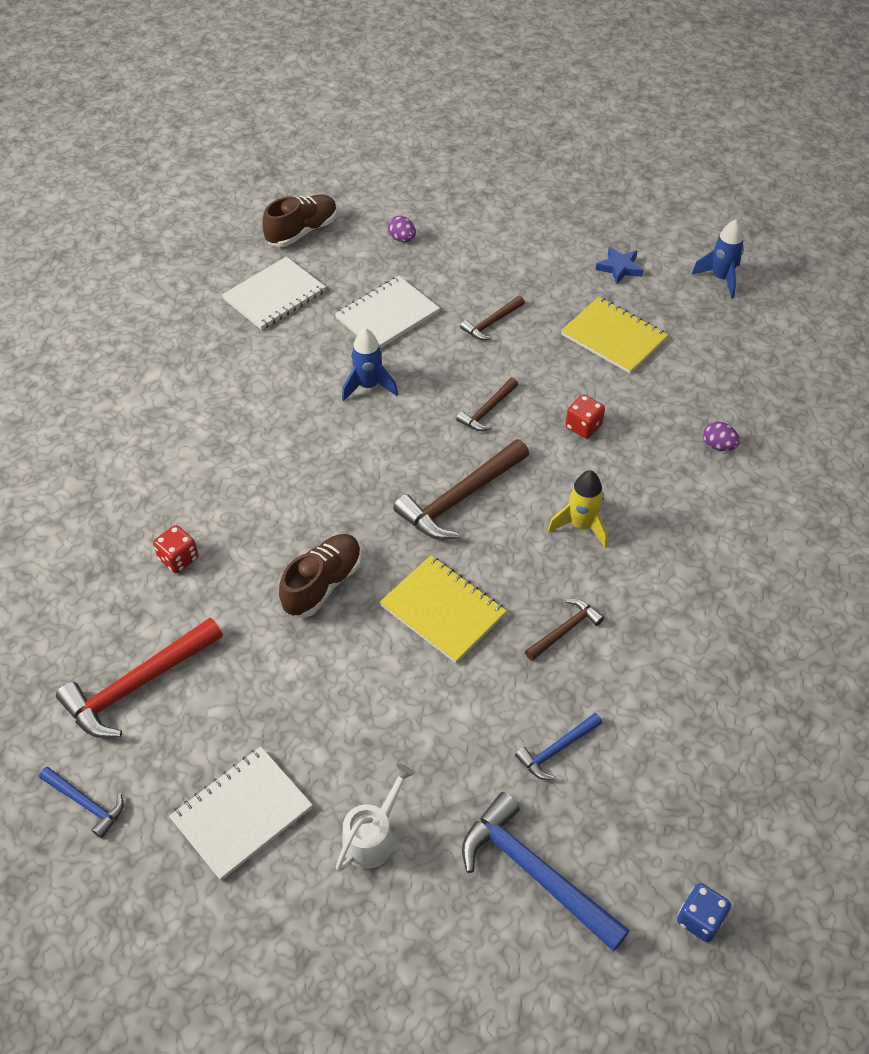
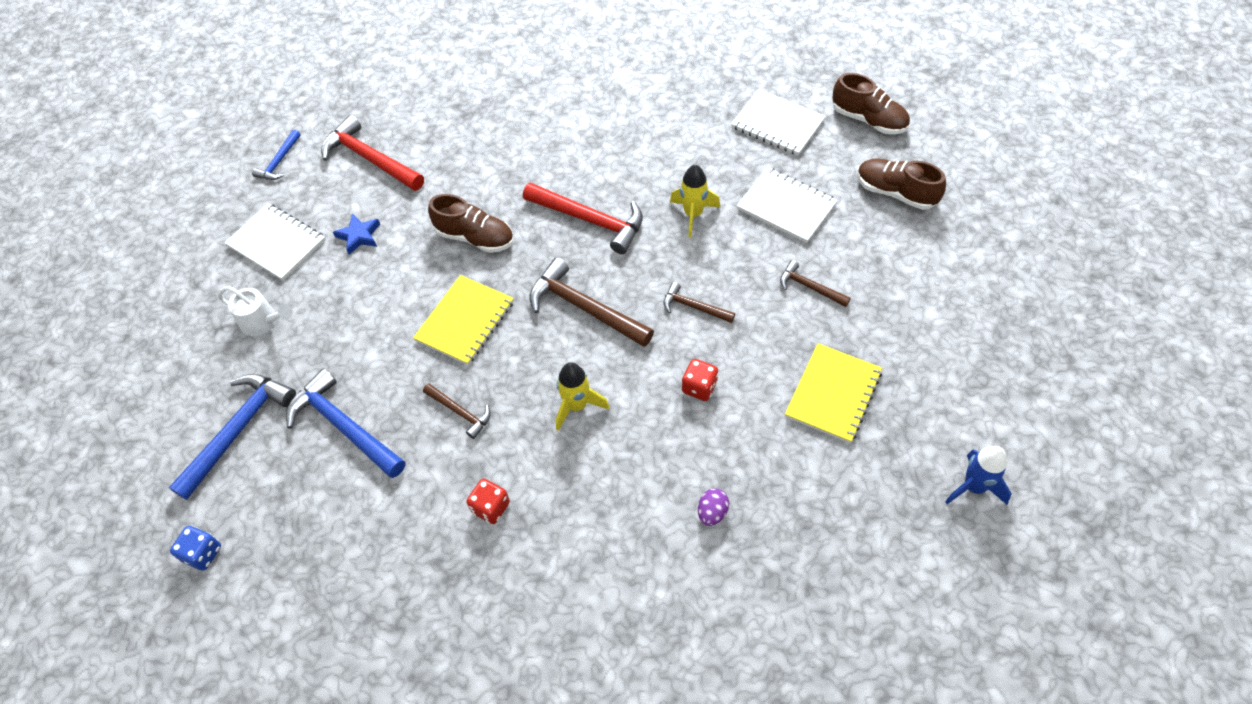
camera: 80 degrees right, 5 degrees up
red dice [153,525,198,573] -> red dice moved to [466,479,510,524]
blue rocket [342,328,398,401] -> yellow rocket [670,165,720,237]
purple egg [388,216,416,242] -> brown shoe [857,158,946,210]
blue hammer [515,713,602,780] -> blue hammer [286,368,405,478], size x1.85
blue star [596,247,643,284] -> blue star moved to [333,213,380,255]
none -> red hammer [523,182,643,254]

